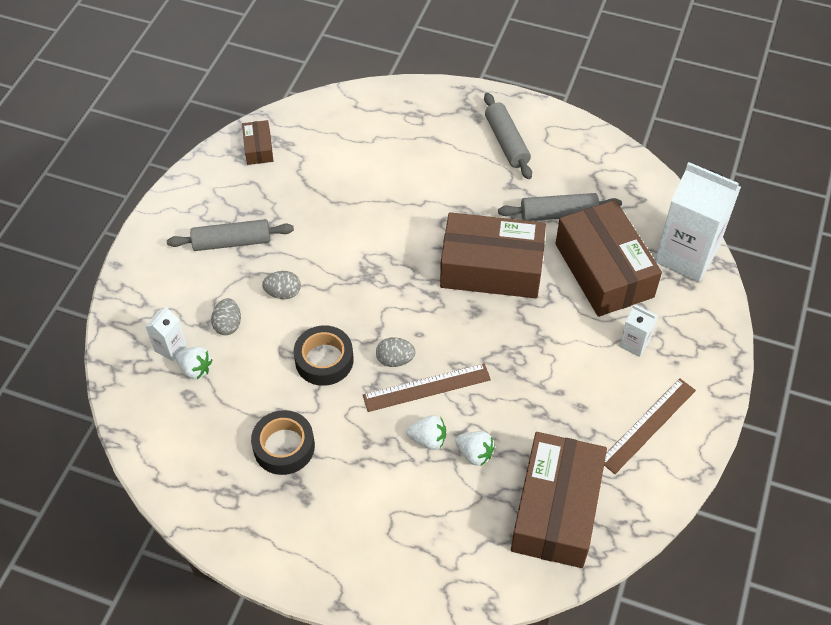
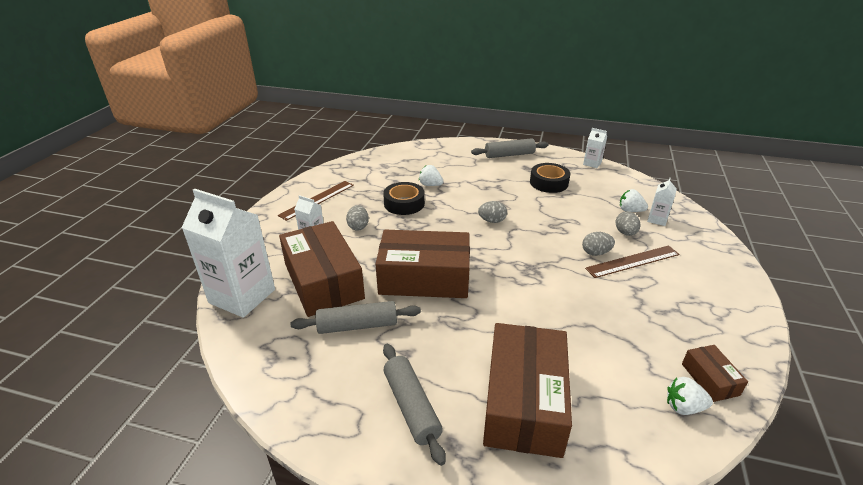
camera: 175 degrees right, 20 degrees down
grey rolling pin [167,219,294,251] -> grey rolling pin moved to [471,138,549,158]
black tape [293,325,354,386] -> black tape moved to [383,182,425,215]
brown ruler [363,363,491,412] -> brown ruler moved to [585,245,680,278]
white strawberry [407,415,446,450] -> white strawberry moved to [667,377,713,415]
brown box [511,432,607,568] -> brown box moved to [483,323,572,458]
none -> grey egg [346,205,369,230]
none -> white carton [583,128,607,168]

